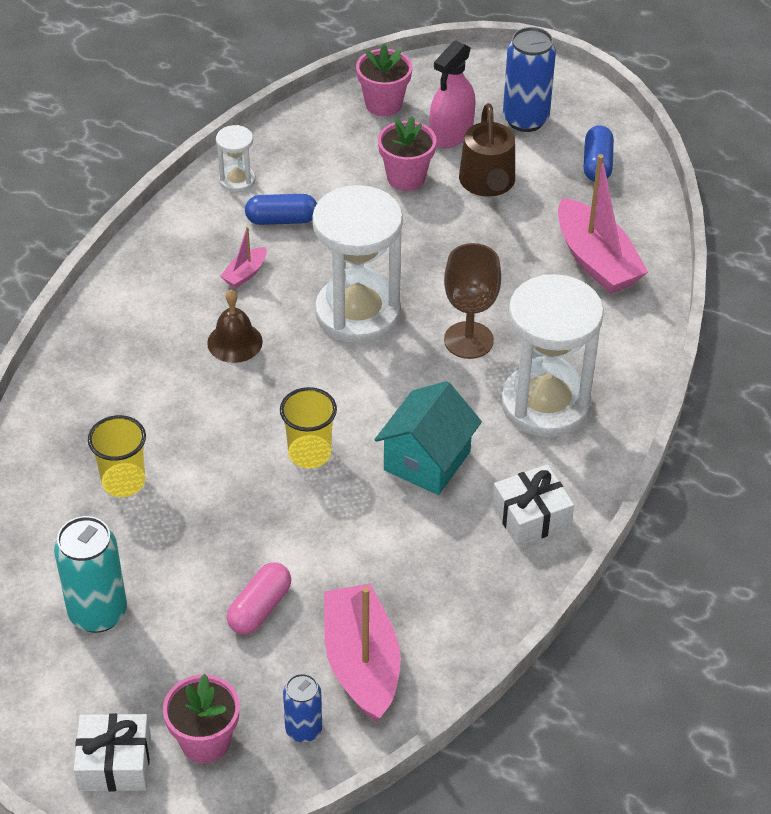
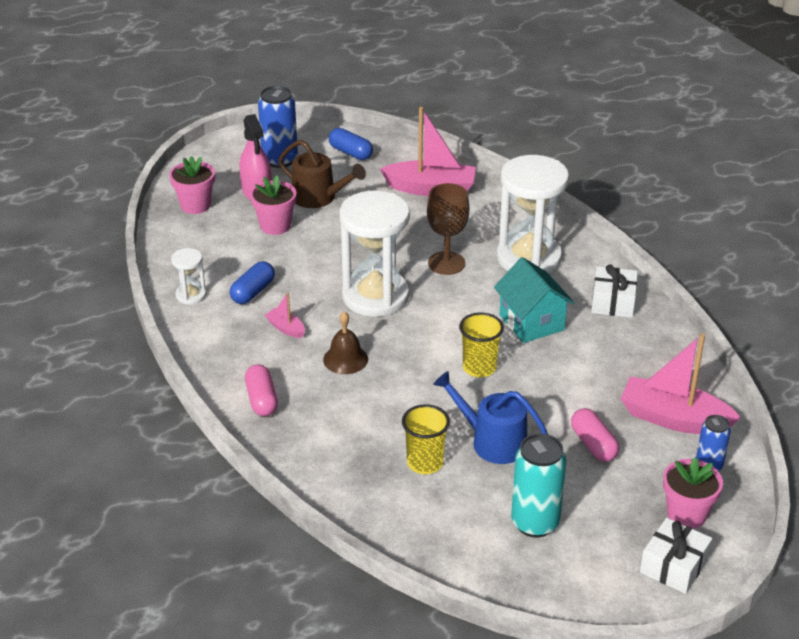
camera: 55 degrees left, 10 degrees down
pink boat [220,227,267,288] -> pink boat turned 150 degrees clockwise [265,292,305,338]
none -> pink capsule [245,364,278,416]
none -> blue watering can [433,371,548,464]

